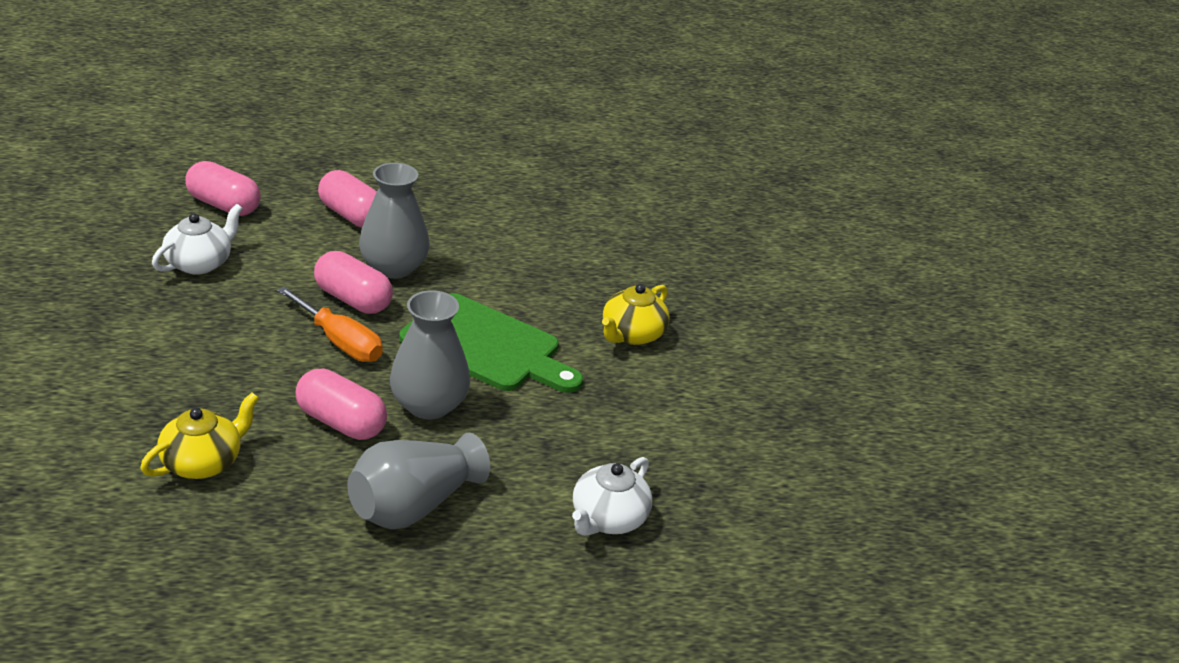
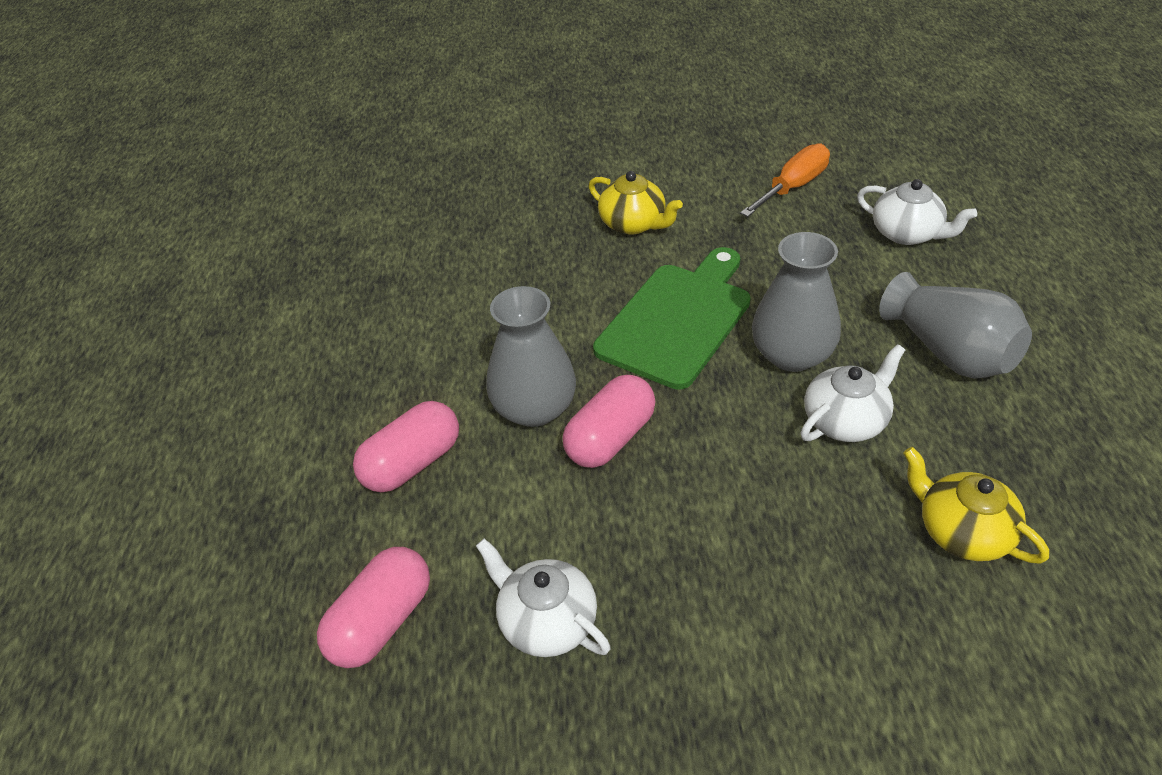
camera: 80 degrees left, 10 degrees up
orange screwdriver [277,286,383,362] -> orange screwdriver moved to [740,144,830,217]
pink capsule [296,368,387,440] -> white teapot [800,344,905,442]

